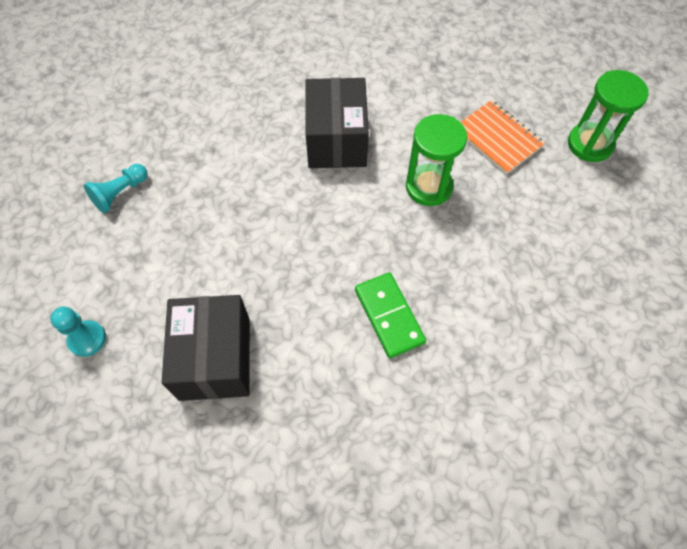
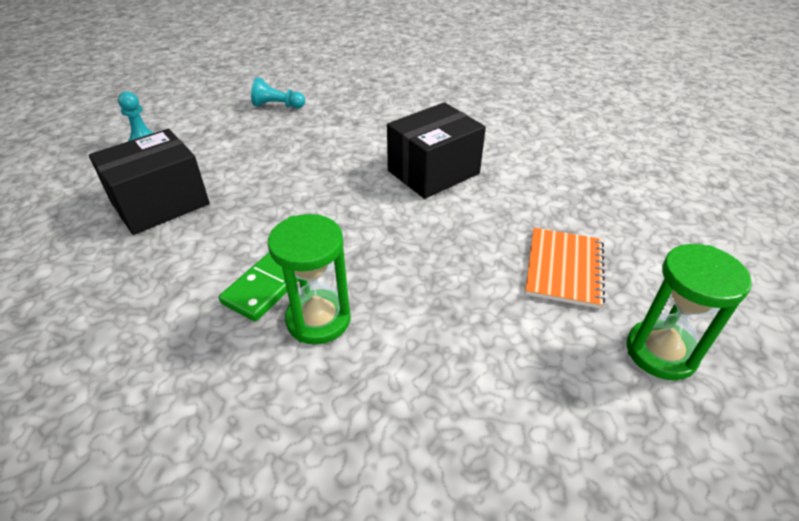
camera: 55 degrees right, 20 degrees down
green hourglass [406,114,467,206] -> green hourglass moved to [268,214,351,345]

